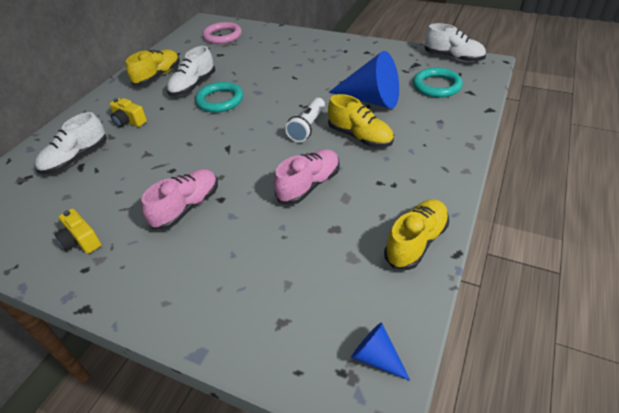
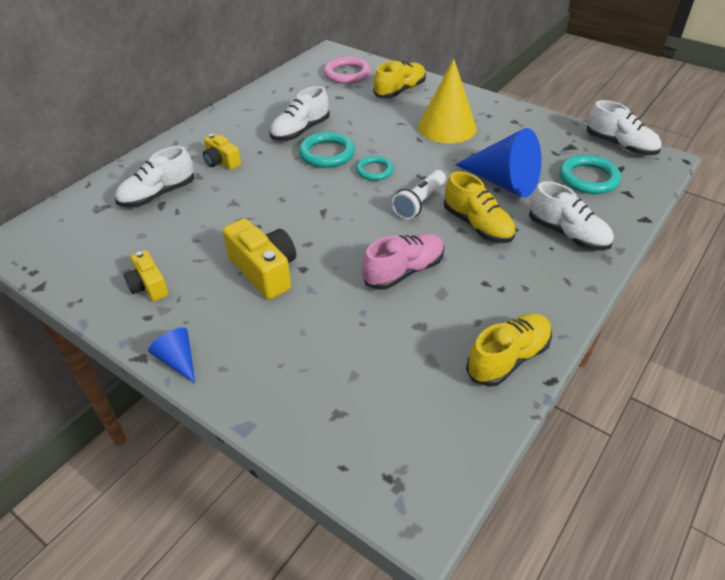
camera: 10 degrees right, 0 degrees up
yellow shoe [126,49,180,86] -> yellow shoe moved to [373,60,426,98]
pink shoe [141,169,218,230] -> yellow camera [223,218,296,300]
blue cone [351,322,411,381] -> blue cone moved to [148,327,195,383]
none -> turquoise ring [356,156,394,181]
none -> yellow cone [418,59,477,144]
none -> white shoe [529,181,614,250]

